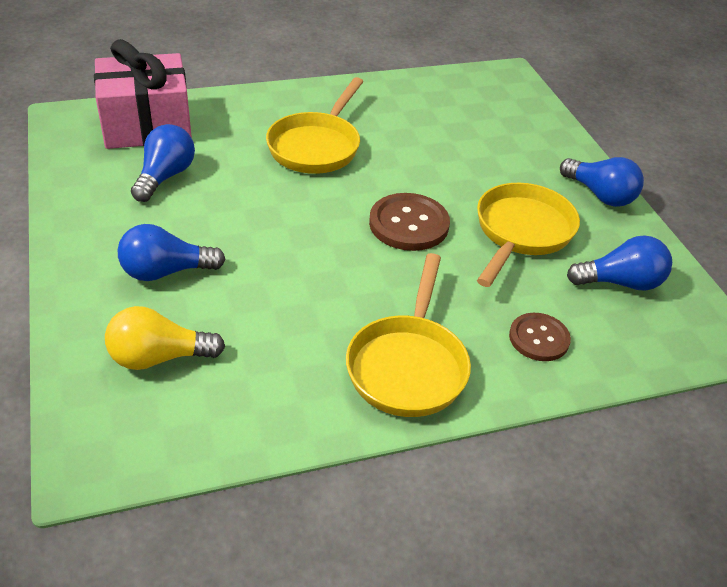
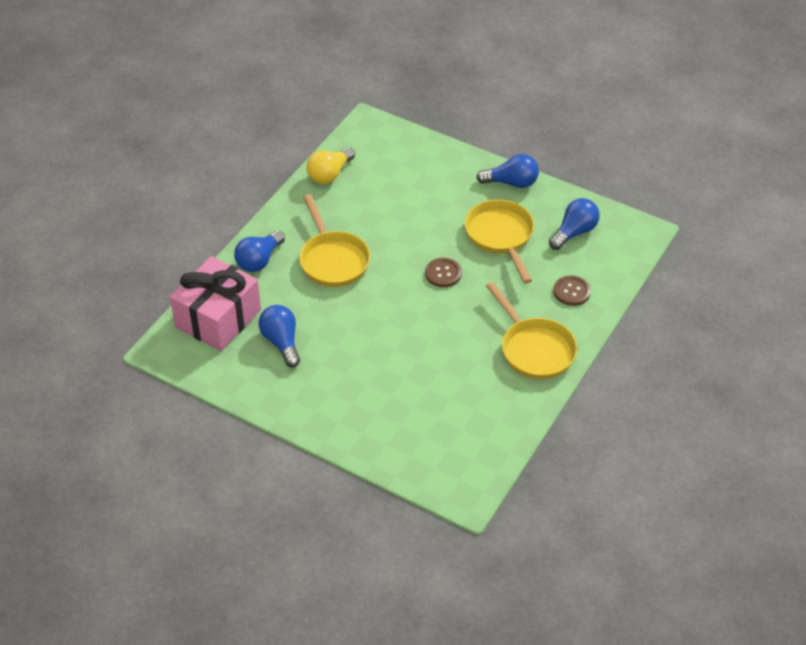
camera: 40 degrees left, 5 degrees up
yellow light bulb [105,306,225,370] -> yellow light bulb moved to [306,147,355,184]
blue light bulb [118,224,226,281] -> blue light bulb moved to [234,230,285,272]
brown button [369,193,450,251] -> brown button [425,258,462,287], size x0.66

